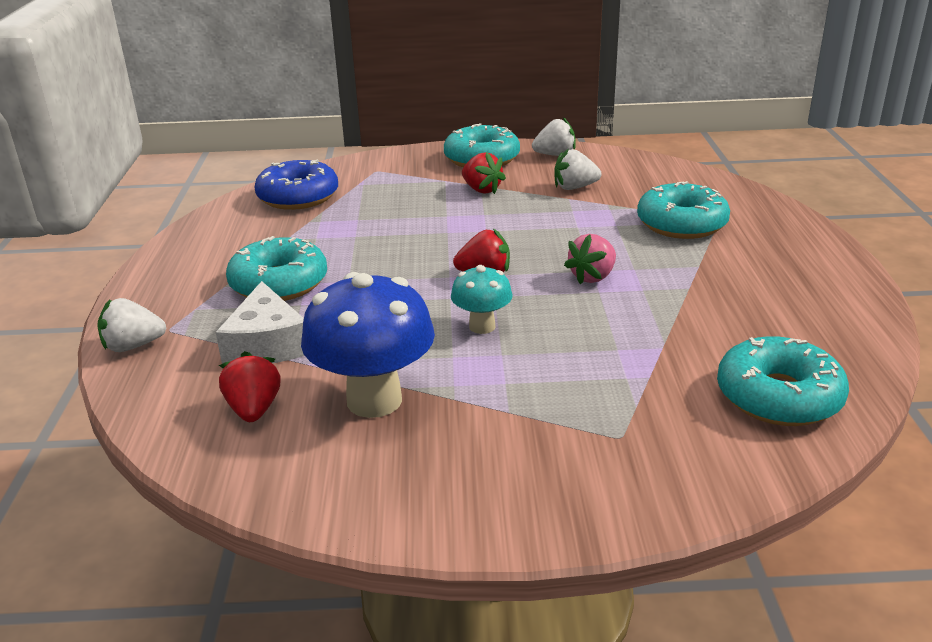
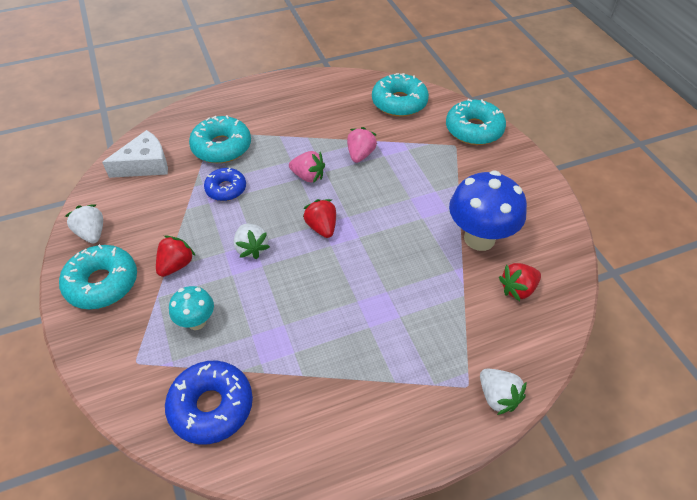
camera: 110 degrees left, 20 degrees up
white cheese [216,281,305,364] -> white cheese moved to [102,130,168,178]
turquoise donut [226,236,327,301] -> turquoise donut moved to [446,99,506,145]
turquoise mushroom [451,265,513,334] -> turquoise mushroom moved to [169,286,214,330]
white strawberry [554,148,601,190] -> white strawberry moved to [234,224,270,259]
none -> blue donut [204,168,246,201]
none -> pink strawberry [347,127,377,163]

